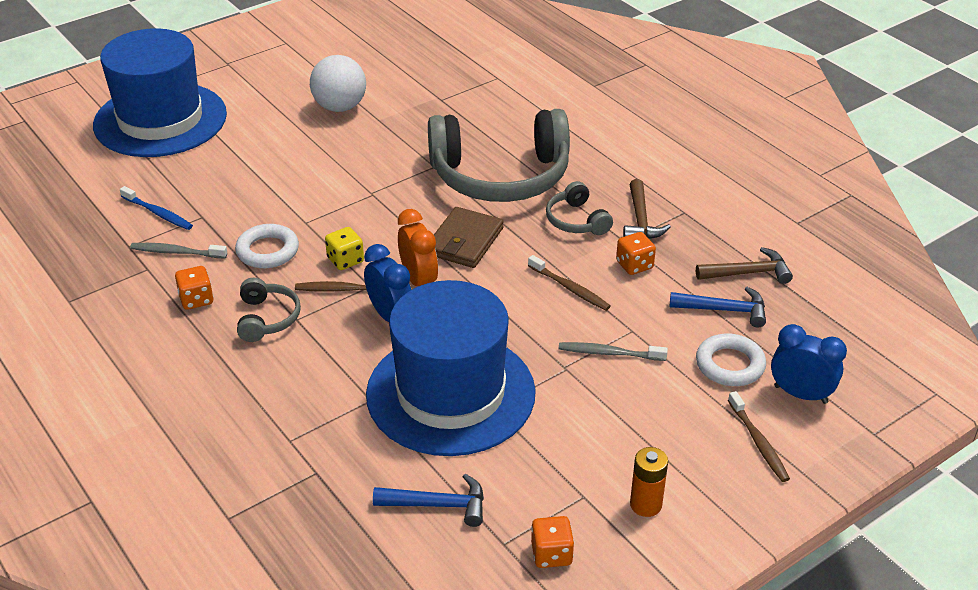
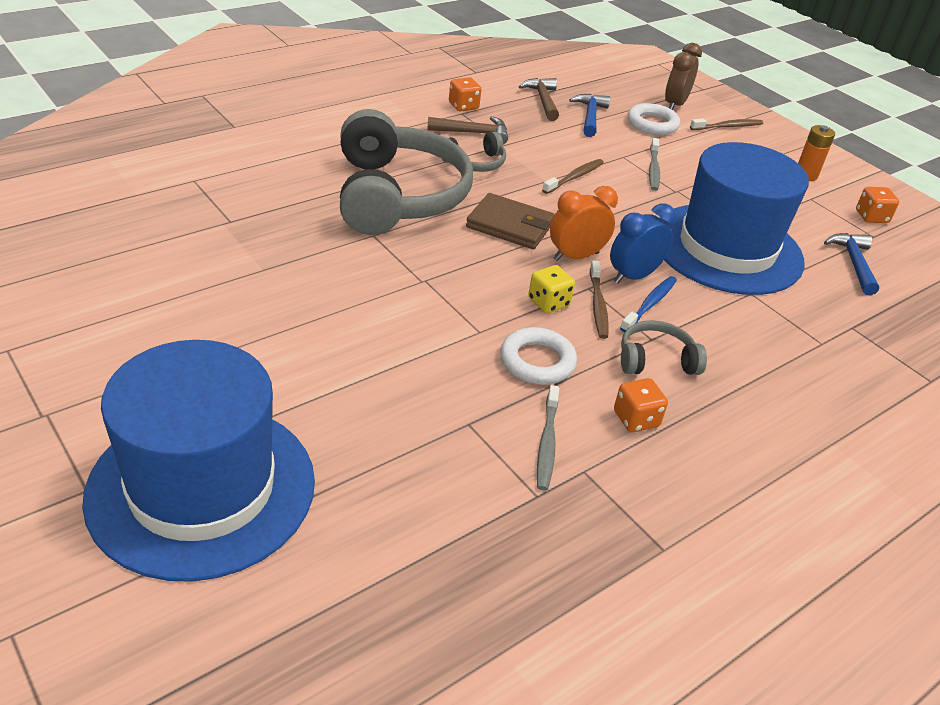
camera: 95 degrees left, 0 degrees up
blue toothbrush [120,186,193,230] -> blue toothbrush moved to [620,276,677,333]
white ball [310,55,366,112] -> none
orange dice [616,232,656,275] -> orange dice moved to [449,77,481,112]
blue clock [771,324,847,404] -> brown clock [665,43,702,110]

